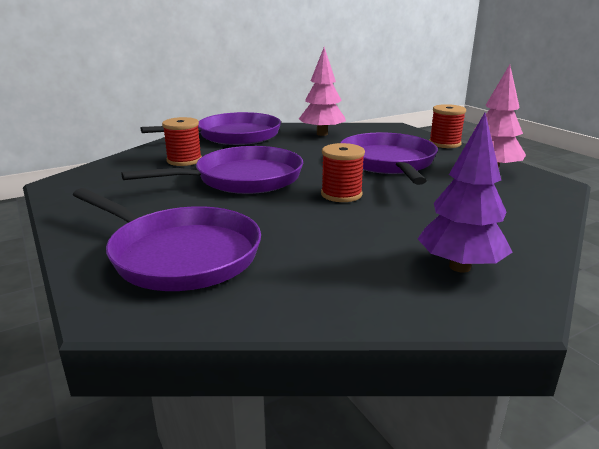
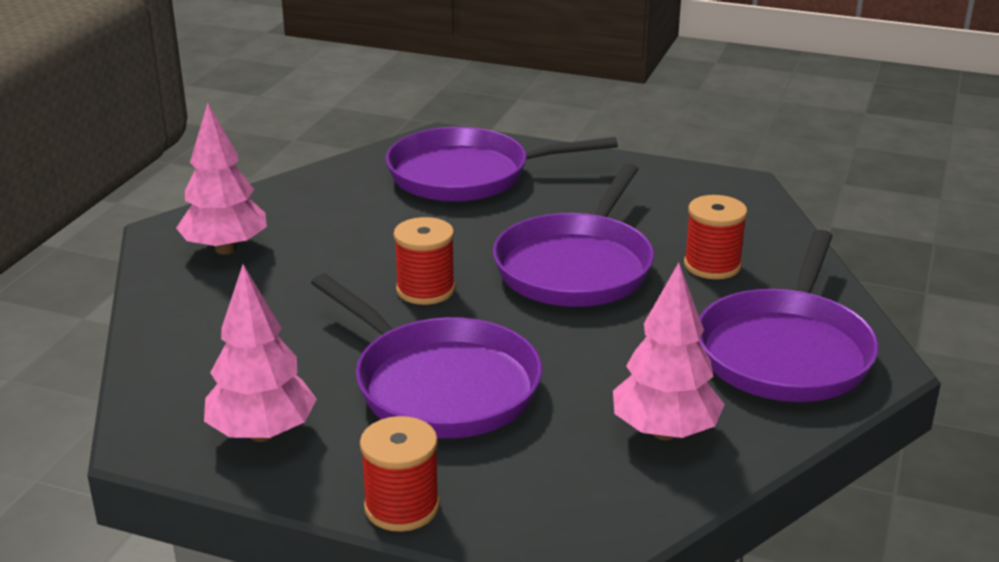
camera: 140 degrees right, 5 degrees up
purple tree [418,113,513,273] -> pink tree [176,103,267,254]

